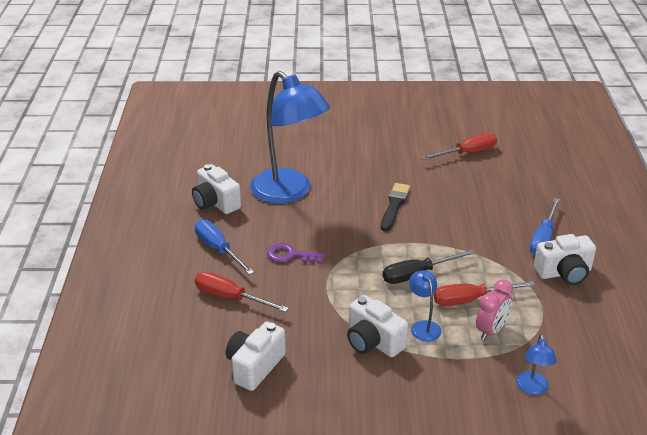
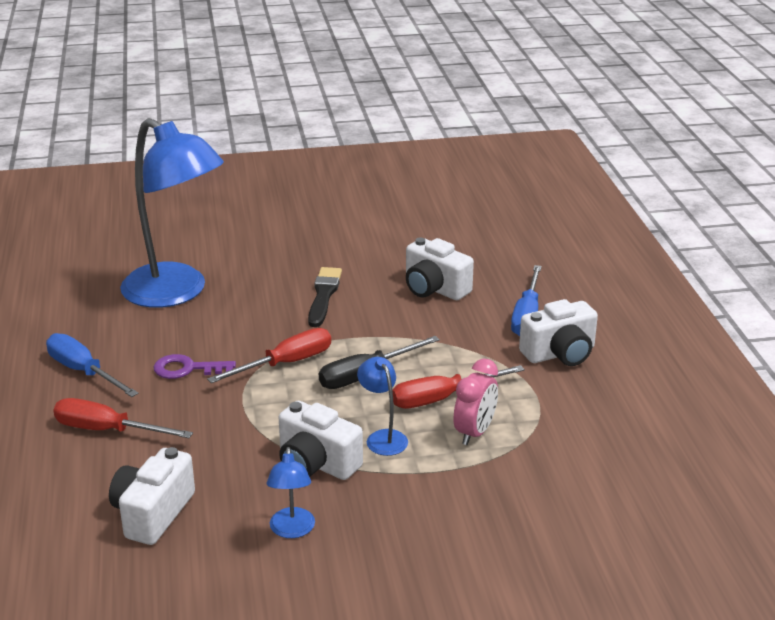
camera: 10 degrees left, 5 degrees down
white camera [192,164,241,214] -> white camera moved to [406,238,474,300]
red screwdriver [421,133,497,160] -> red screwdriver moved to [207,328,331,383]
blue lamp [516,334,557,395] -> blue lamp moved to [267,447,315,538]

